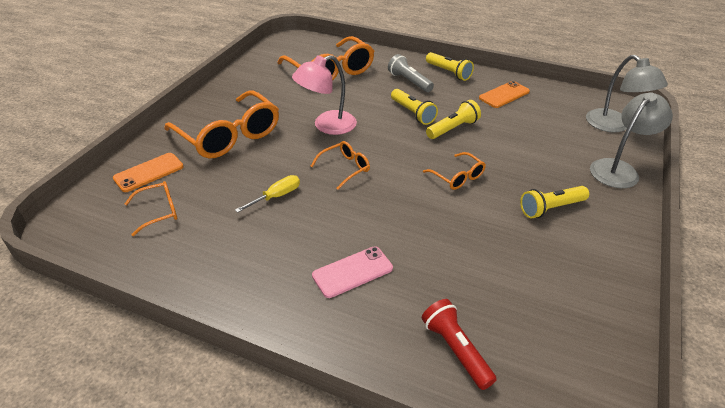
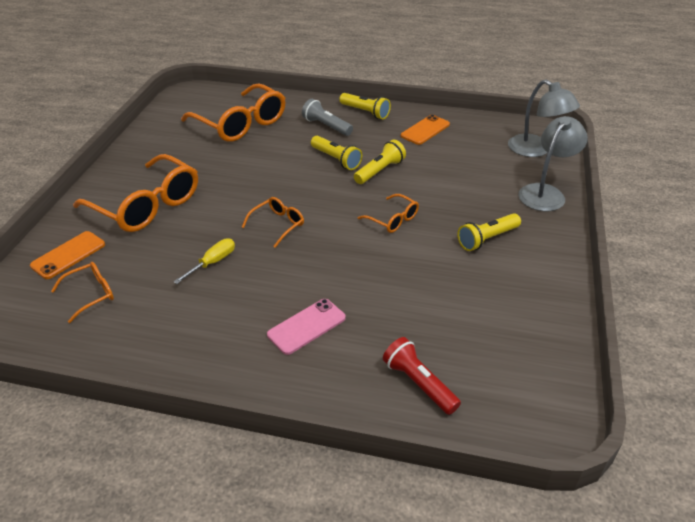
camera: 10 degrees left, 0 degrees up
pink lamp [292,55,357,135] -> none

